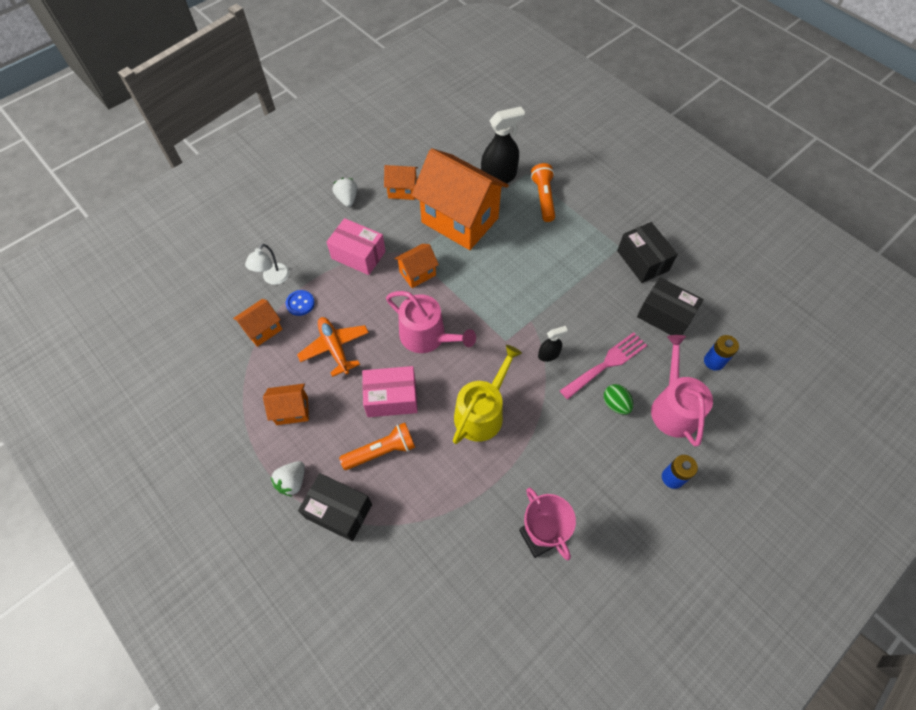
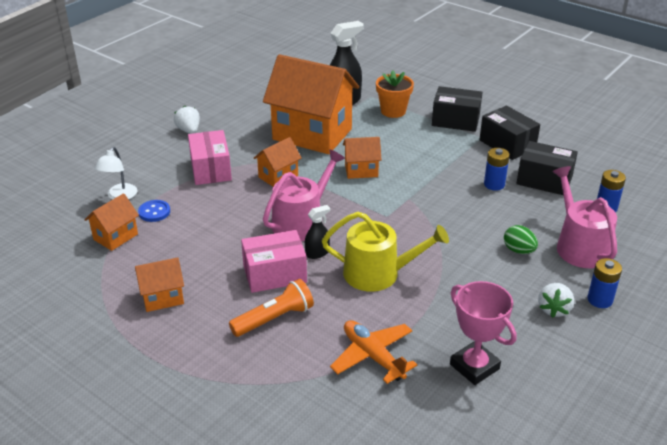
camera: 10 degrees left, 25 degrees down
white strawberry [271,461,305,497] -> white strawberry moved to [538,283,574,318]
orange plane [297,317,369,377] -> orange plane moved to [330,320,417,384]
black box [298,473,372,541] -> black box moved to [432,86,483,132]
pink box [327,218,386,275] -> pink box turned 60 degrees clockwise [188,130,232,185]
orange house [384,165,418,200] -> orange house moved to [343,137,382,179]
pink watering can [386,291,476,353] -> pink watering can turned 75 degrees counterclockwise [263,150,345,241]
yellow watering can [453,345,522,444] -> yellow watering can turned 75 degrees clockwise [322,212,449,292]
orange flashlight [531,163,555,222] -> orange flower pot [376,70,414,118]
black spray bottle [538,326,568,362] -> black spray bottle moved to [305,205,330,259]
pink fork [560,332,647,400] -> none
none -> blue battery [484,148,510,191]

